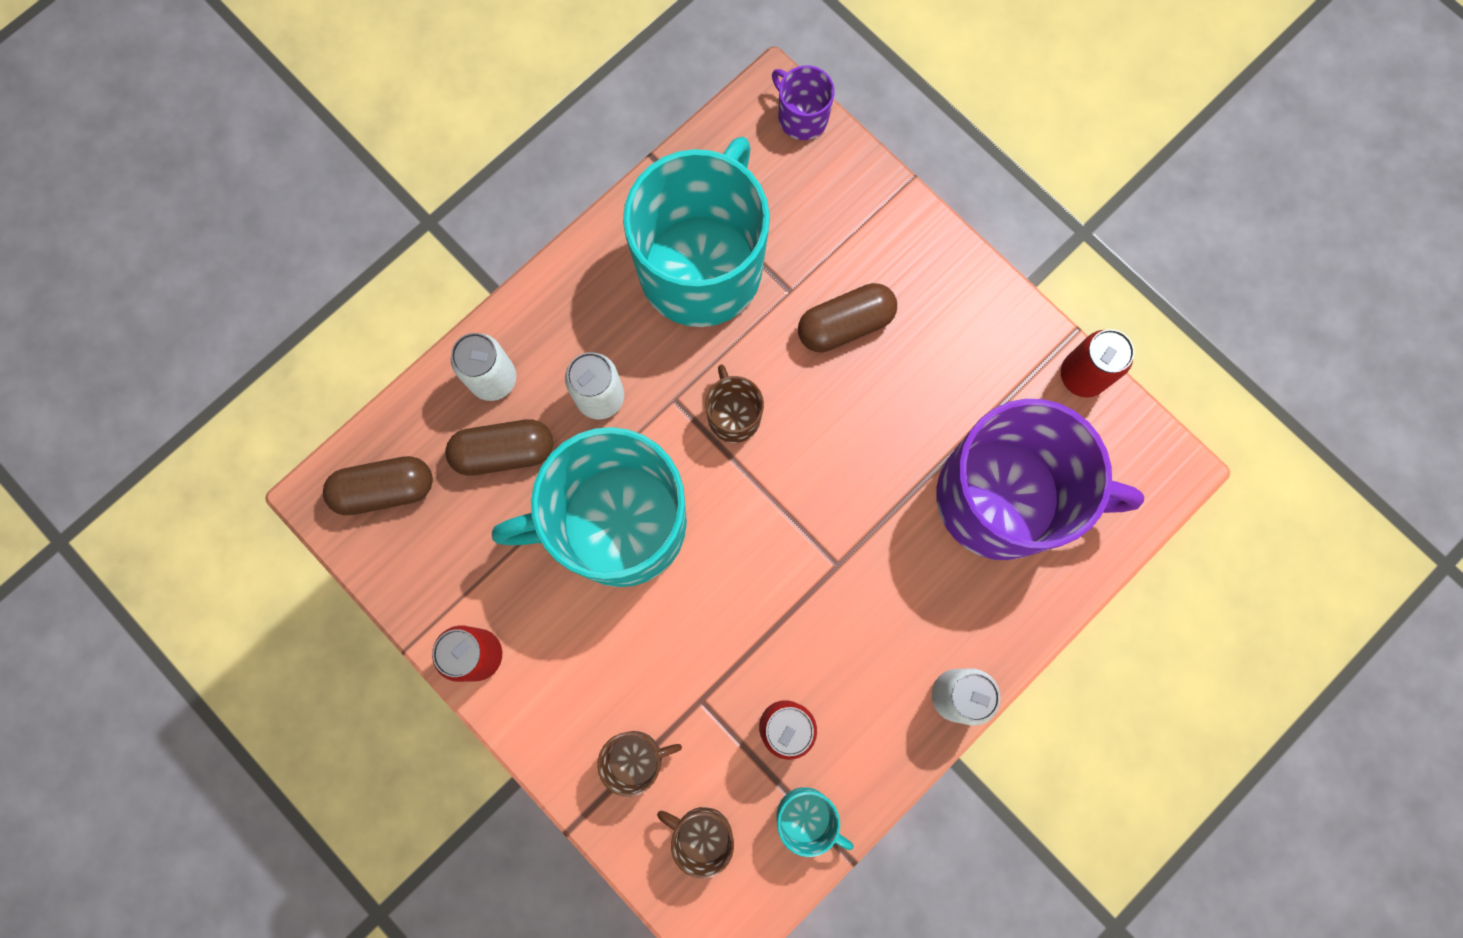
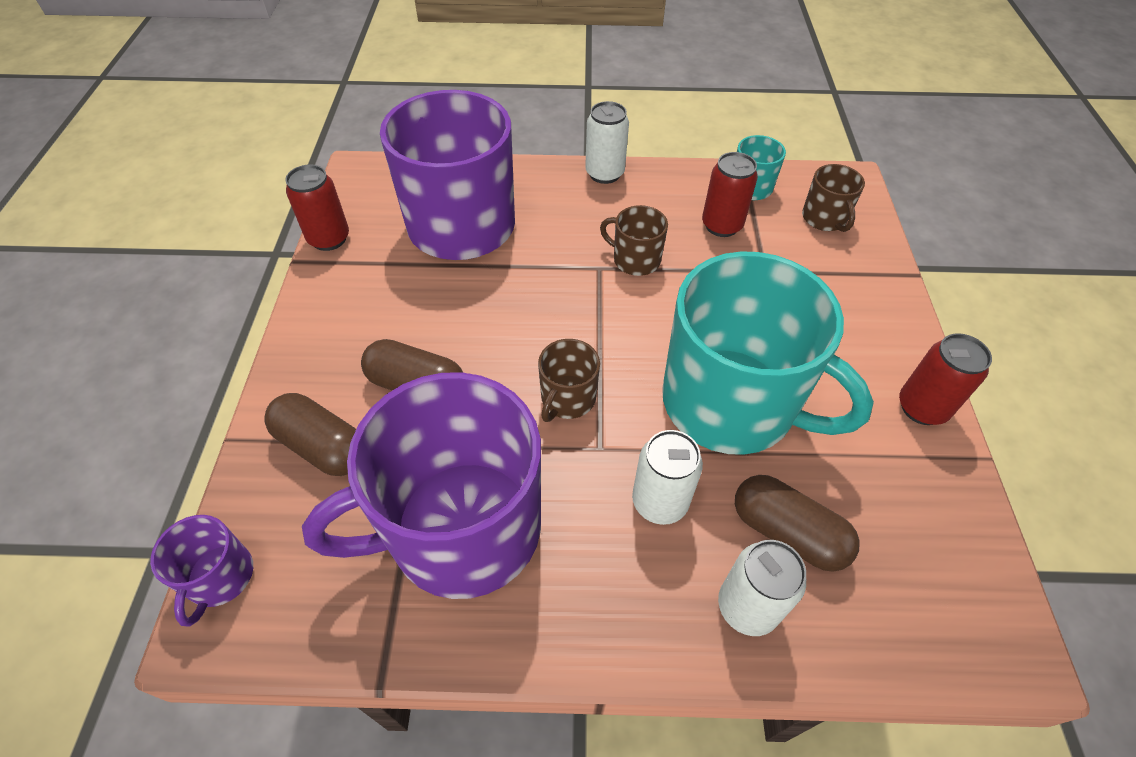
camera: 135 degrees left, 25 degrees down
brown capsule [323,456,433,515] -> brown capsule moved to [264,393,356,476]
brown mug [597,731,682,797] -> brown mug moved to [600,205,668,276]
turquoise mug [623,137,770,327] -> purple mug [302,372,541,599]

